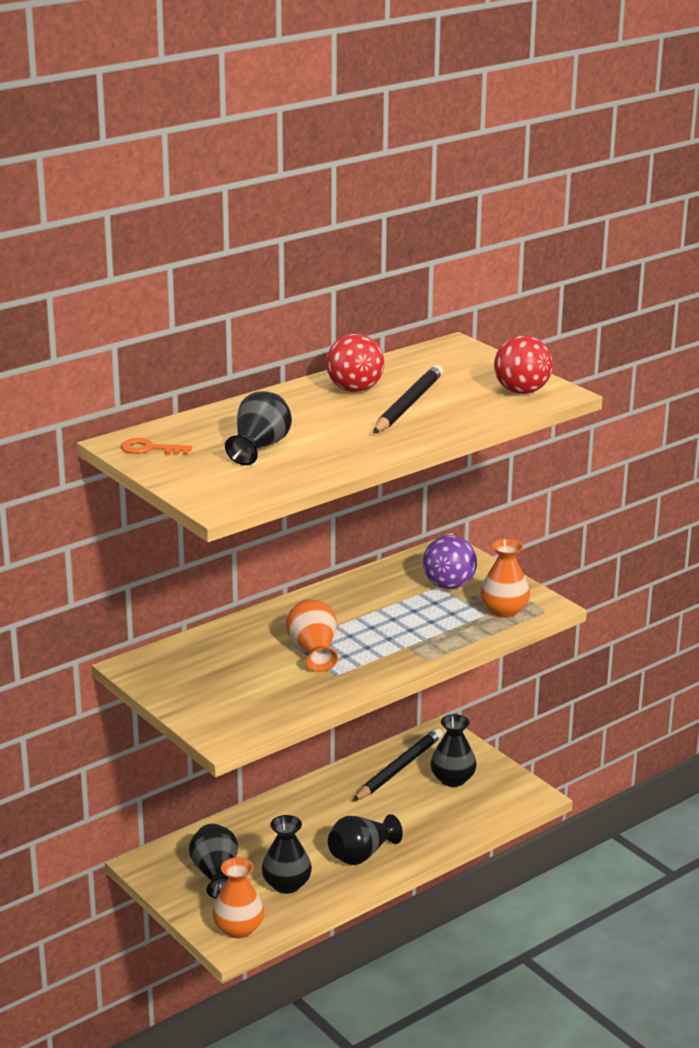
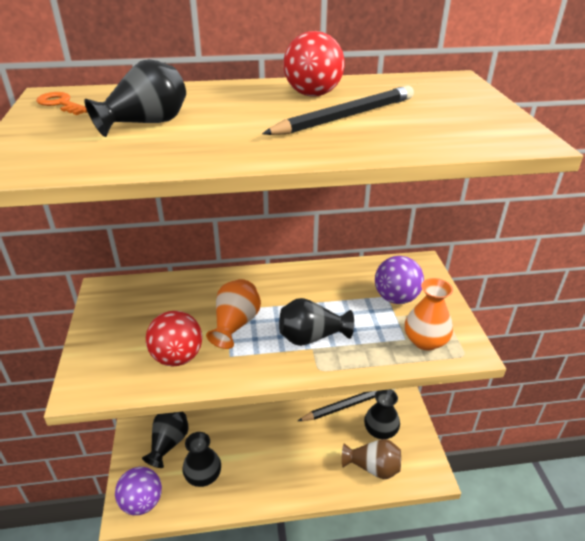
camera: 30 degrees right, 10 degrees up
orange vase [212,857,264,938] -> purple ball [115,467,162,515]
black vase [328,814,403,865] -> black vase moved to [279,298,354,346]
red ball [494,335,553,394] -> red ball moved to [146,311,202,366]
none -> brown vase [342,439,401,479]

